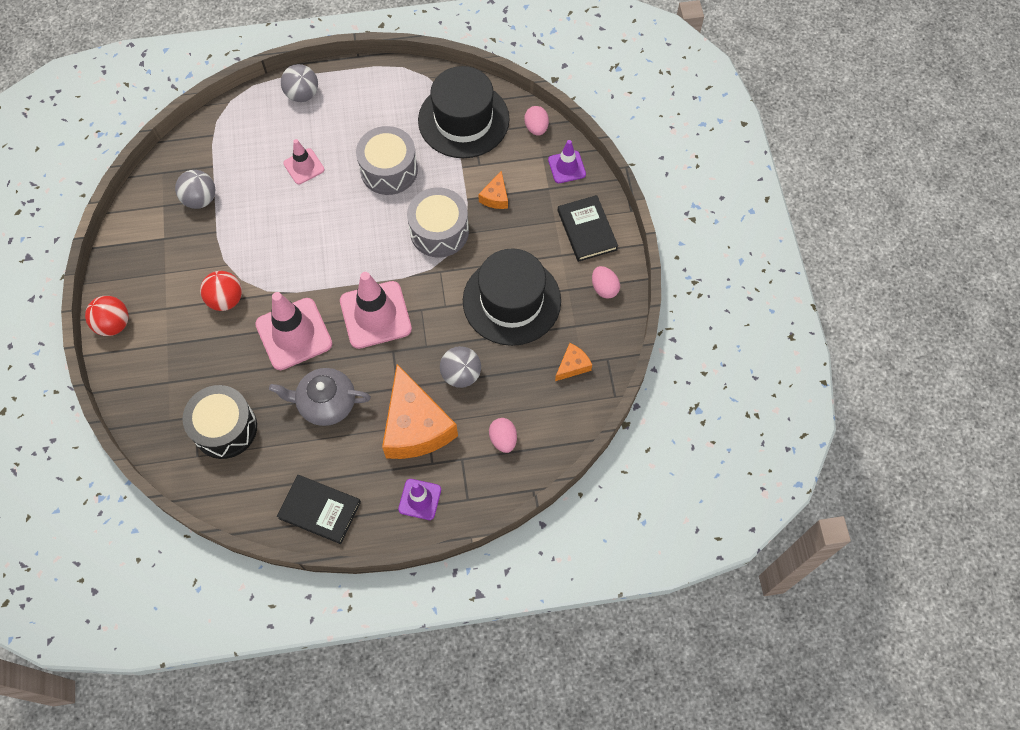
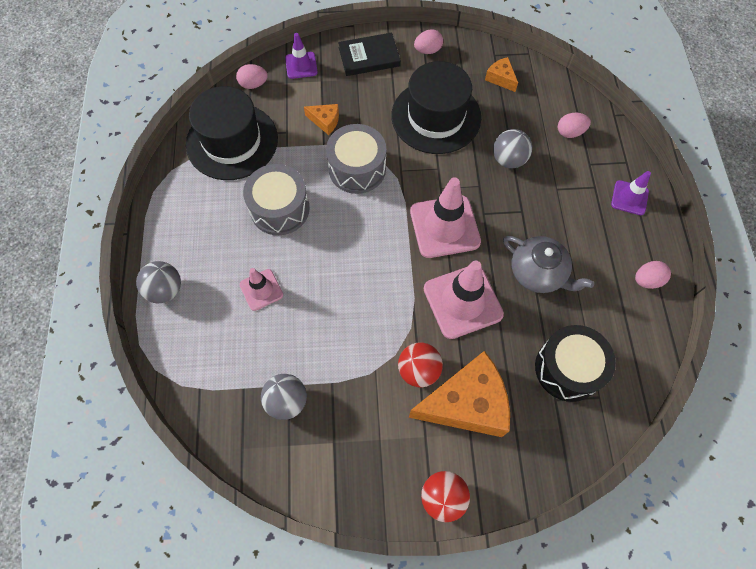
camera: 85 degrees left, 0 degrees up
grey teapot [269,368,371,426] -> grey teapot turned 60 degrees counterclockwise [503,236,594,293]
black book [277,475,361,544] -> pink egg [635,261,671,289]
orange cheese [382,364,458,459] -> orange cheese moved to [409,351,510,437]

